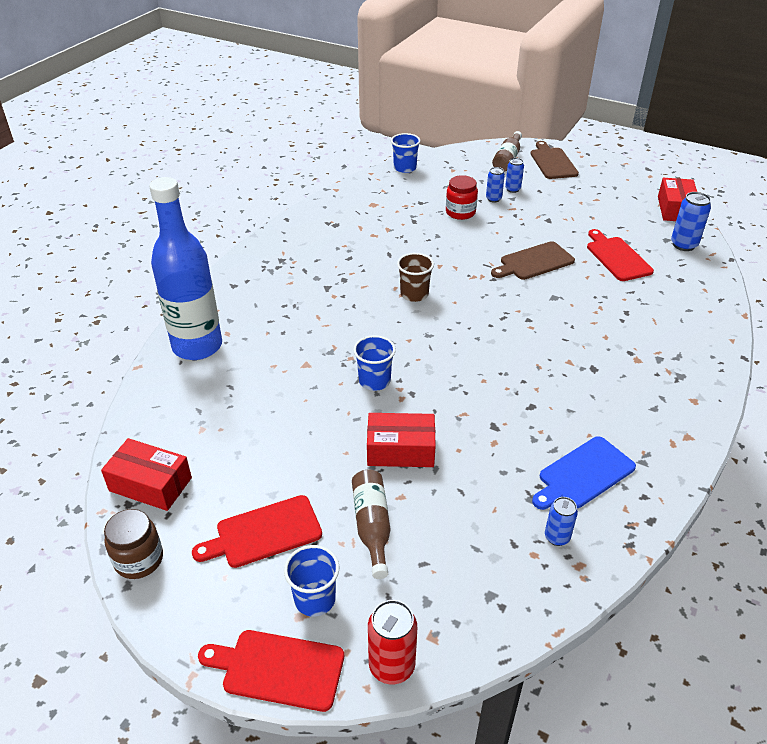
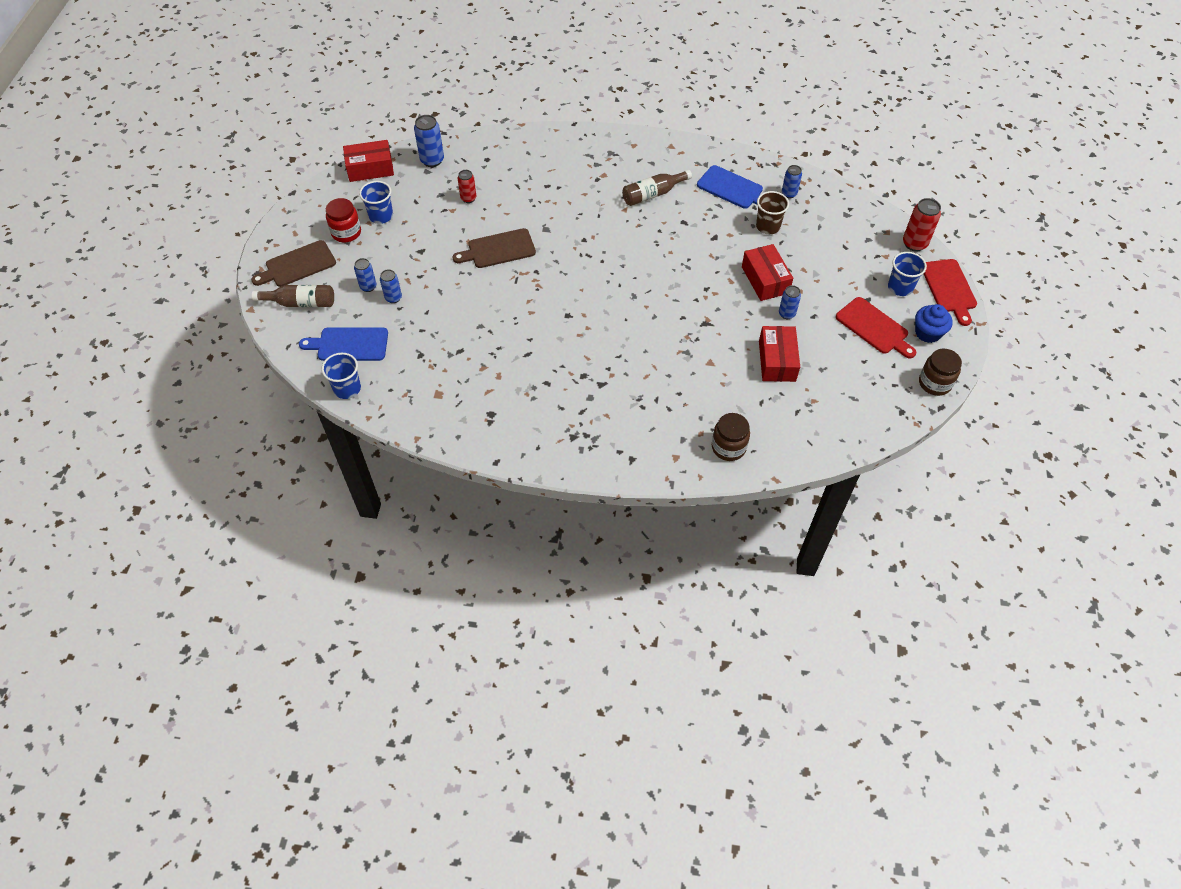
camera: 110 degrees left, 15 degrees up
red box [101,438,192,511] -> red box moved to [759,326,800,382]
blue bottle [149,177,222,360] -> brown jar [712,413,750,461]
brown bottle [352,469,390,579] -> brown bottle moved to [622,170,692,206]
blue cup [353,335,396,391] -> blue cup moved to [359,181,393,224]
brown cup [397,253,434,302] -> brown cup moved to [756,191,789,234]
red jar [446,175,478,220] -> red jar moved to [326,198,361,243]
brown cutting board [491,241,575,280] -> brown cutting board turned 120 degrees clockwise [452,228,536,268]
red cutting board [587,229,654,281] -> red can [458,170,476,203]
none -> blue cutting board [299,327,388,361]
none -> blue can [779,285,801,319]
none -> blue cupcake [915,304,953,343]

